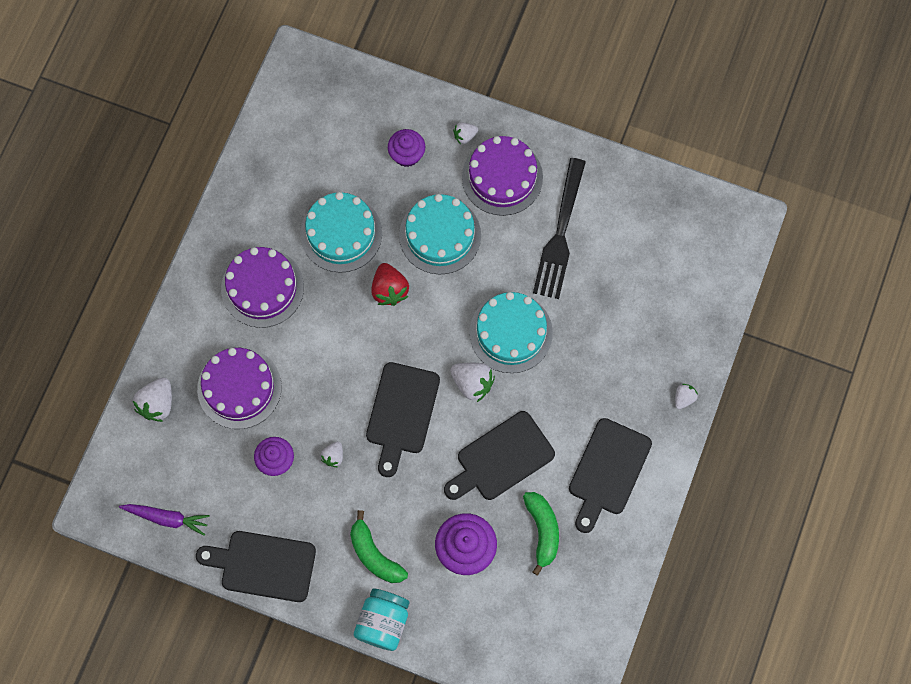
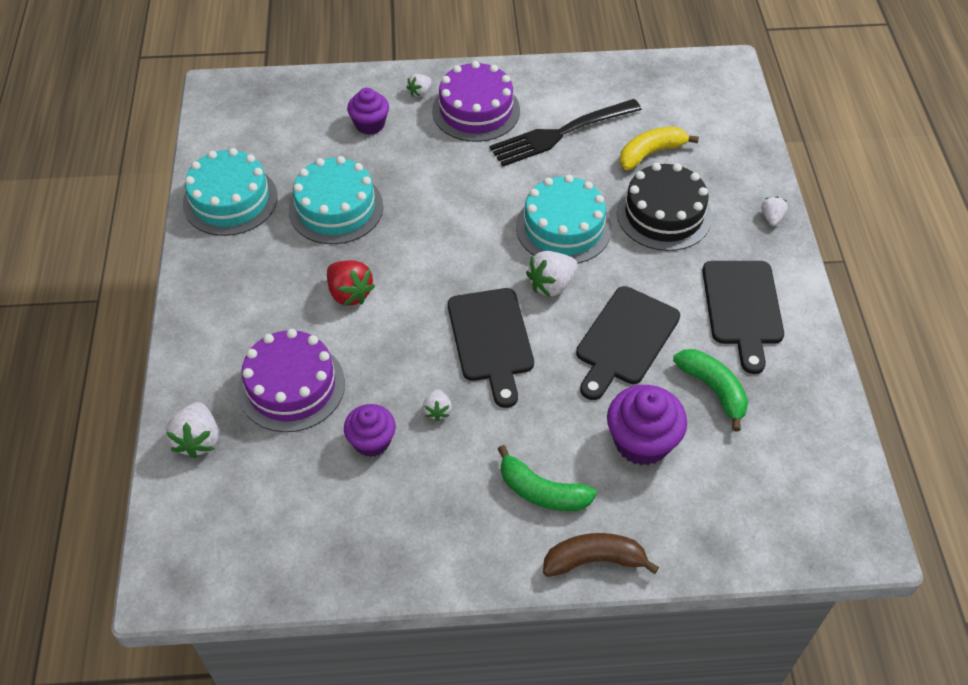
camera: 25 degrees left, 20 degrees down
purple carrot [119,504,210,536] -> none
black cutting board [196,531,316,602] -> none
purple cake [221,247,304,328] -> none
turquoise jar [354,588,409,651] -> brown banana [543,533,659,577]
red strawberry [371,263,409,306] -> red strawberry moved to [327,260,375,306]
turquoise cake [399,194,481,274] -> turquoise cake moved to [183,148,278,236]
white strawberry [450,363,495,402] -> white strawberry turned 135 degrees clockwise [526,251,578,297]
black fork [533,158,586,299] -> black fork turned 75 degrees clockwise [490,99,642,166]
none -> black cake [617,163,712,251]
none -> yellow banana [620,127,699,170]

